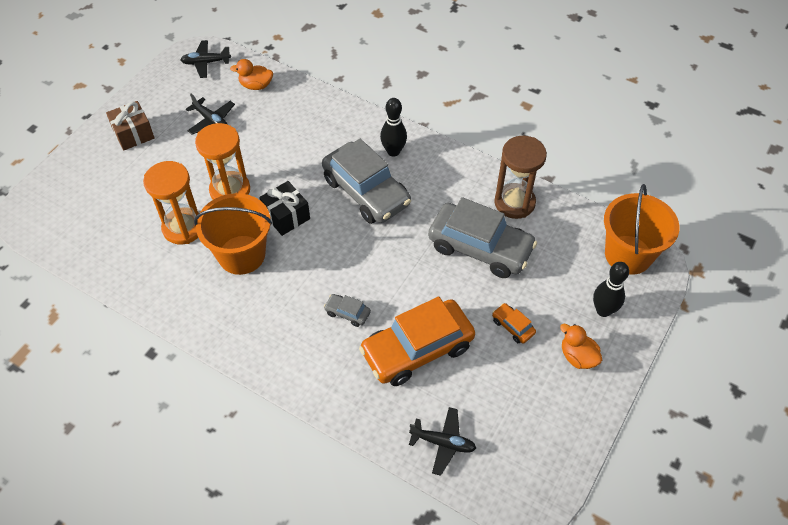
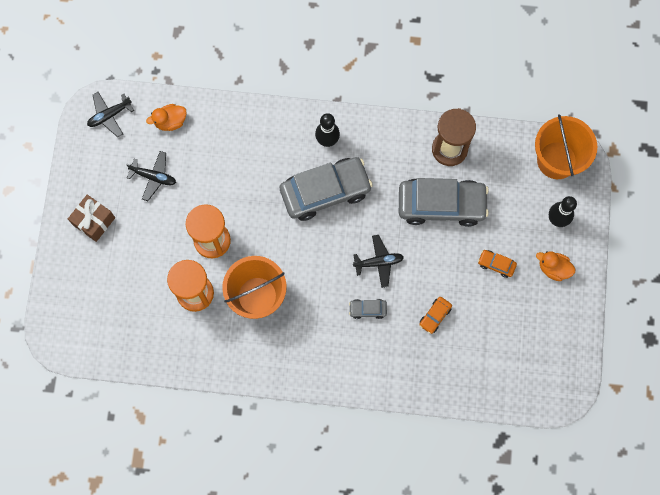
camera: 25 degrees left, 20 degrees up
black gift [259,181,310,236] -> none
grey car [322,139,411,224] -> grey car turned 45 degrees counterclockwise [280,157,373,221]
orange car [359,297,475,386] -> orange car [419,297,452,334], size x0.42
black plane [409,407,476,476] -> black plane moved to [353,235,404,288]

